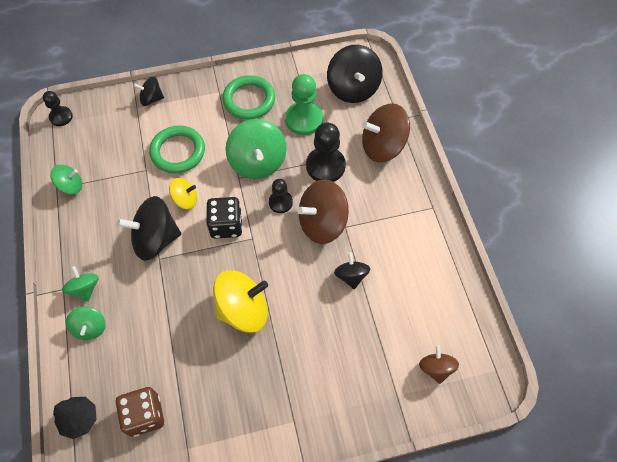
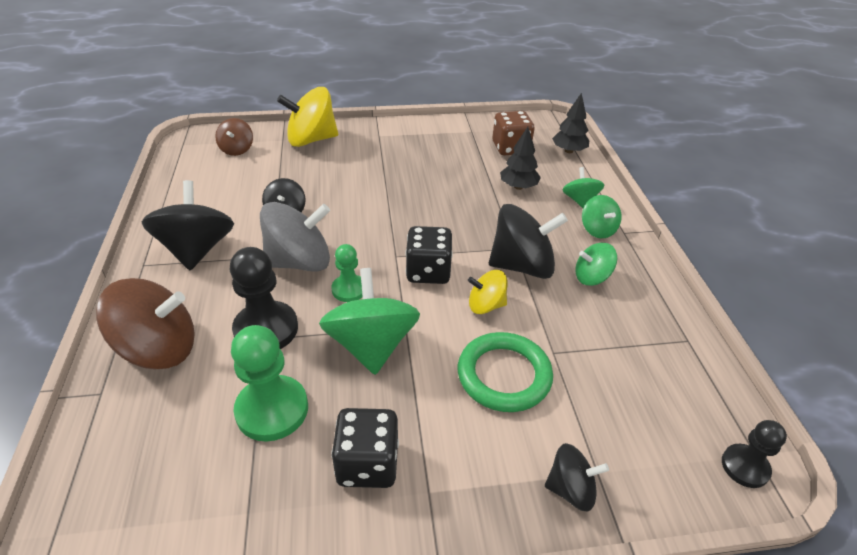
camera: 175 degrees left, 20 degrees down
green spinning top [50,165,82,195] -> green spinning top moved to [575,243,617,286]
yellow spinning top [213,270,268,333] -> yellow spinning top moved to [277,87,338,147]
green ring [222,75,275,119] -> black dice [331,408,399,488]
black pawn [269,179,293,213] -> green pawn [331,244,363,302]
brown spinning top [297,179,349,244] -> grey spinning top [260,202,330,272]
black spinning top [327,45,383,103] -> black spinning top moved to [142,180,234,270]
none -> black tree [500,127,541,190]

